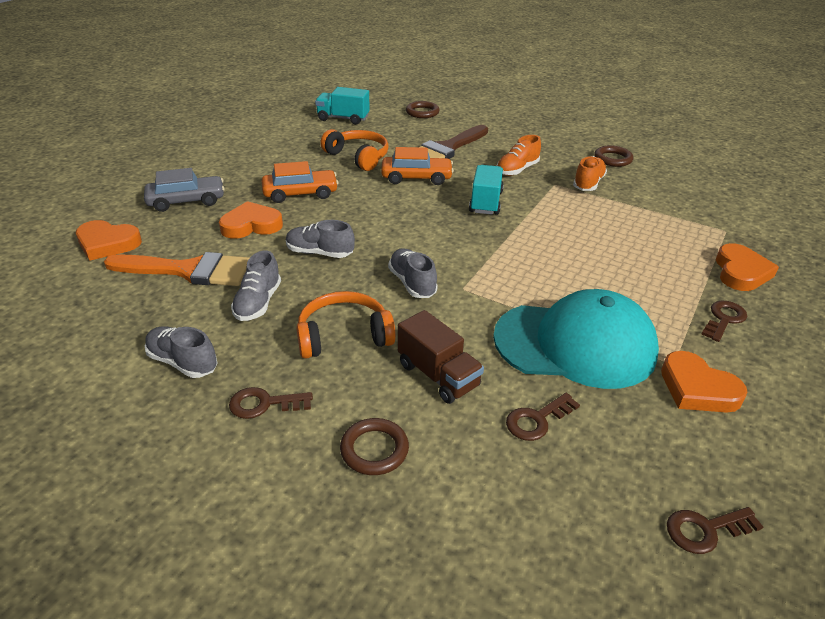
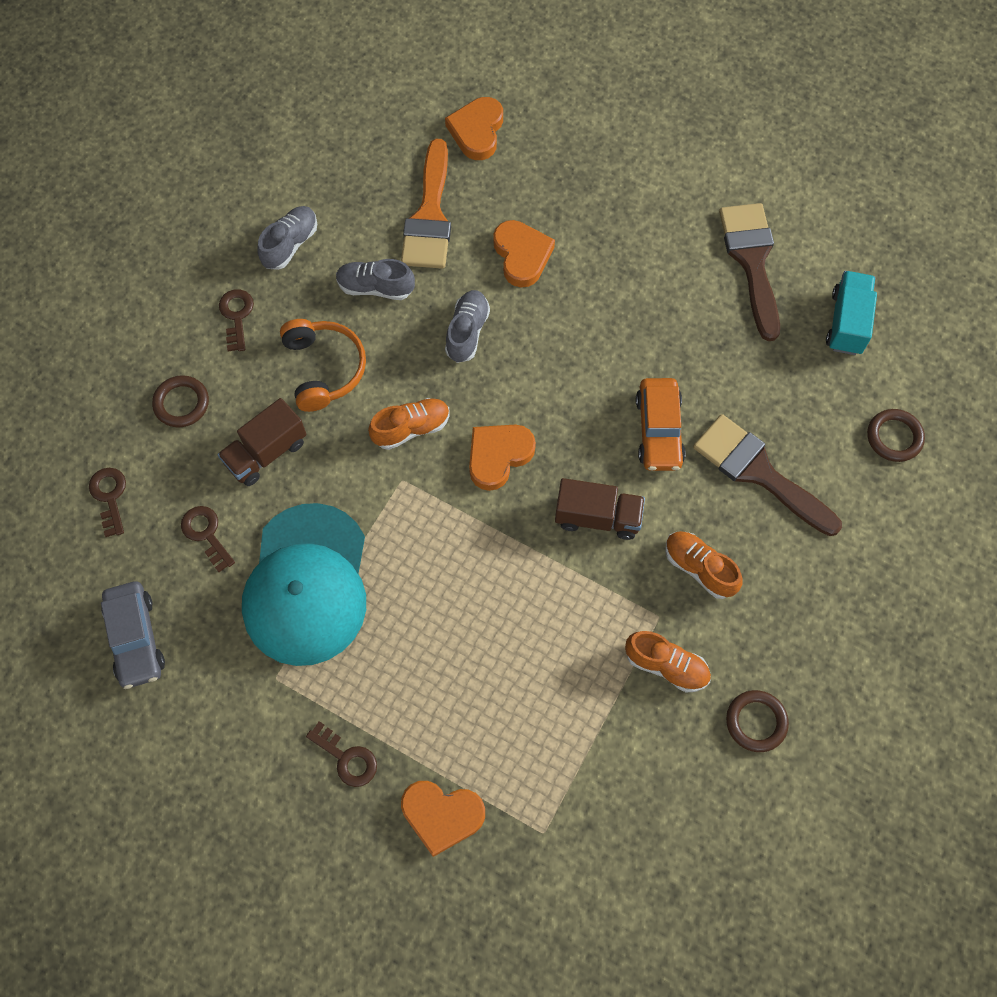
camera: 90 degrees right, 30 degrees up
grey car [144,168,225,212] -> grey car moved to [101,581,165,689]
orange car [262,161,339,203] -> none
orange headphones [321,129,389,171] -> none
grey shoe [388,248,438,298] -> orange shoe [368,398,450,450]
turquoise truck [469,165,504,215] -> brown truck [555,478,645,540]
orange heart [661,351,748,413] -> orange heart moved to [469,424,536,491]
brown key [667,507,763,554] -> brown key moved to [89,468,126,537]
none -> brown brush [719,203,780,341]

